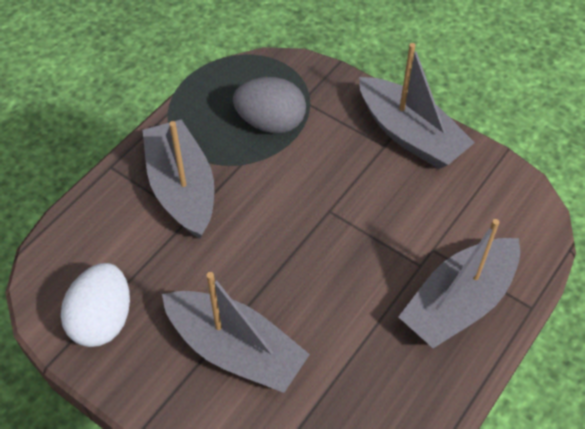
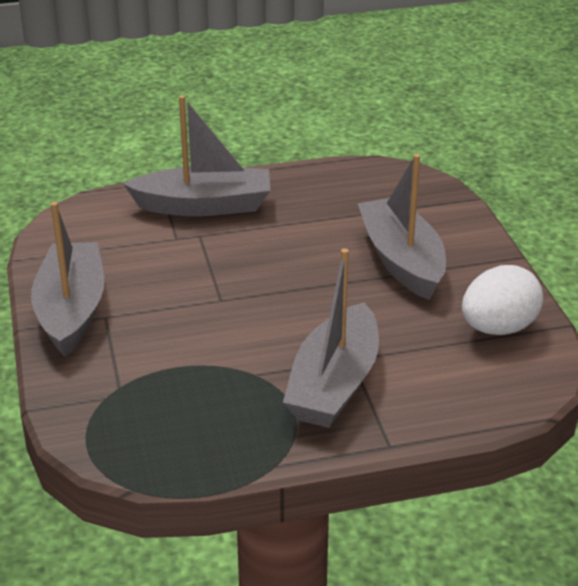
camera: 140 degrees left, 20 degrees down
grey egg [233,77,306,133] -> none

